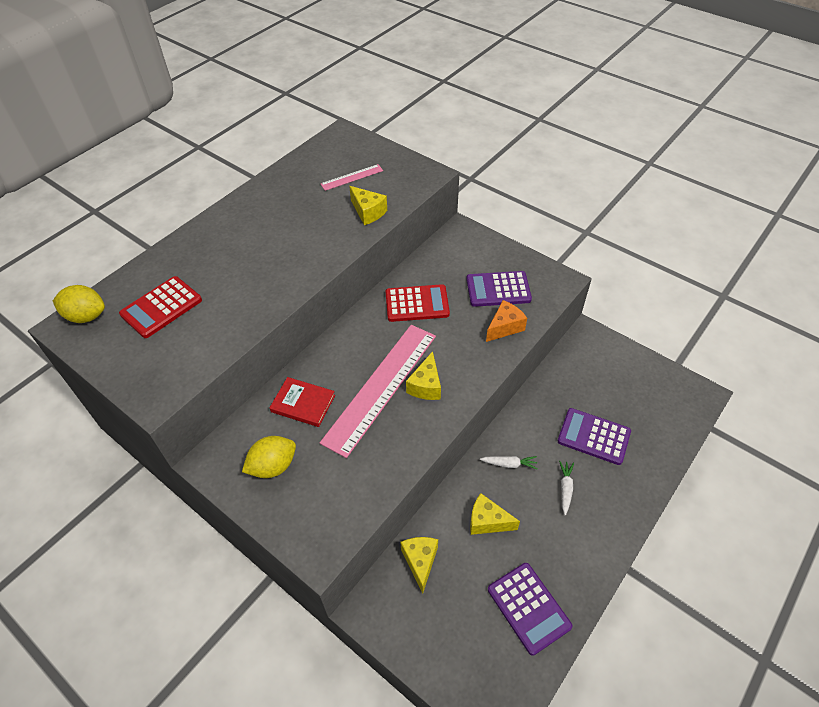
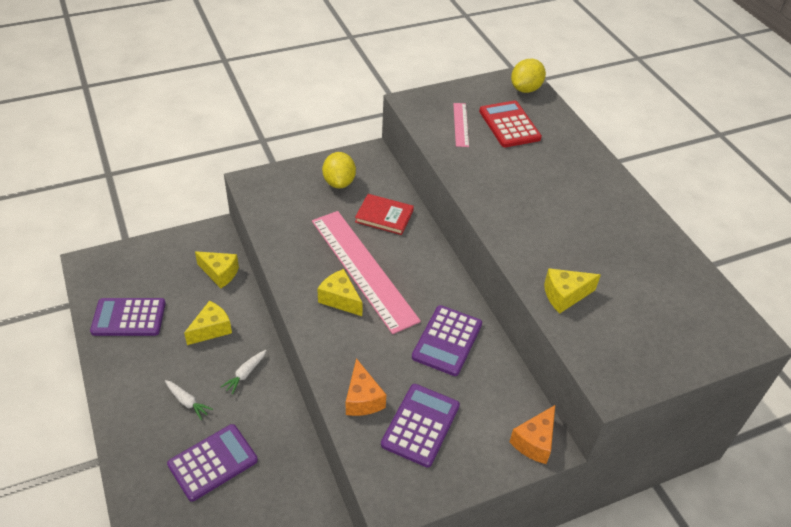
camera: 115 degrees right, 5 degrees down
red book [269,377,335,427] -> red book turned 60 degrees clockwise [355,194,414,235]
pink ruler [320,164,383,191] -> pink ruler moved to [453,103,469,147]
red calculator [385,284,450,322] -> purple calculator [412,305,482,376]
none -> orange cheese [510,405,555,464]

